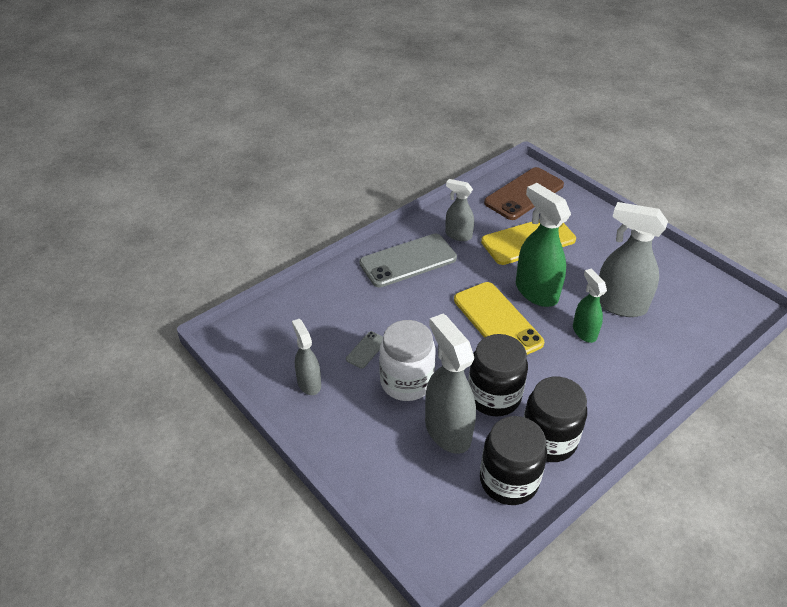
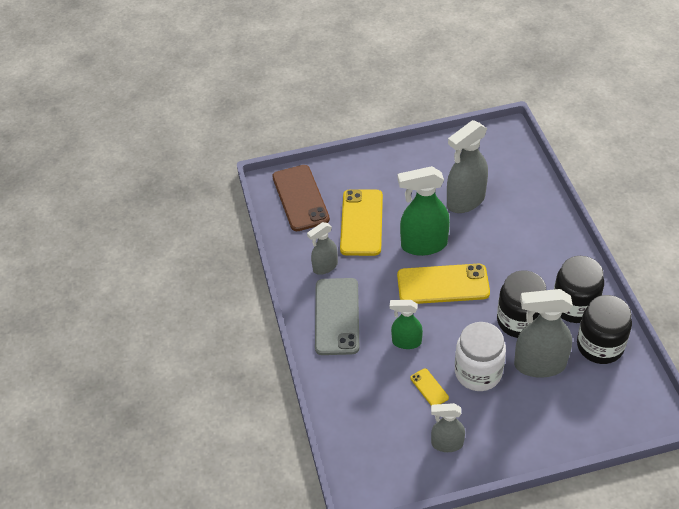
camera: 60 degrees left, 5 degrees up
grey phone [346,331,383,369] -> yellow phone [410,368,449,405]
green spray bottle [573,269,607,343] -> green spray bottle moved to [390,300,423,349]

